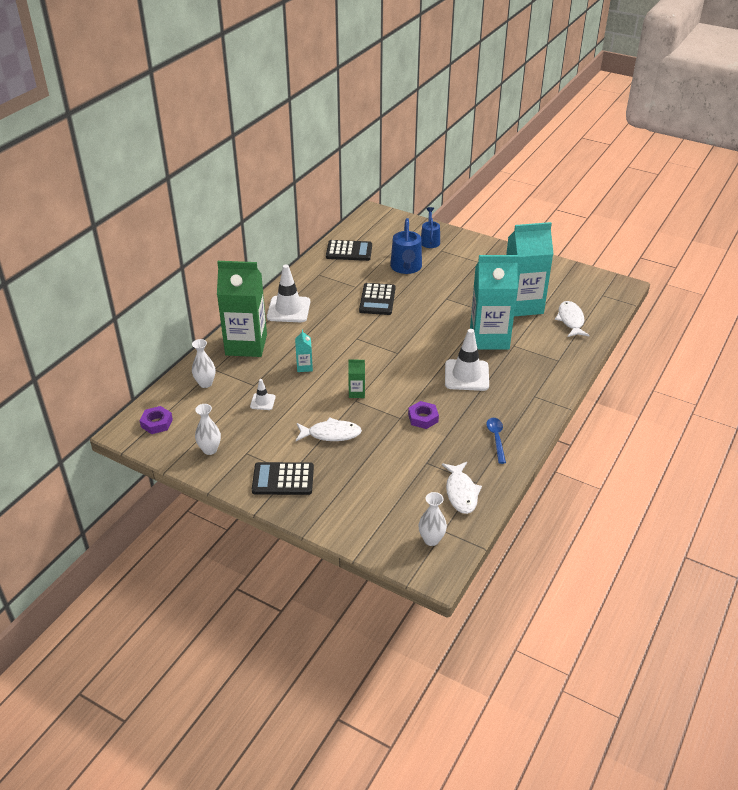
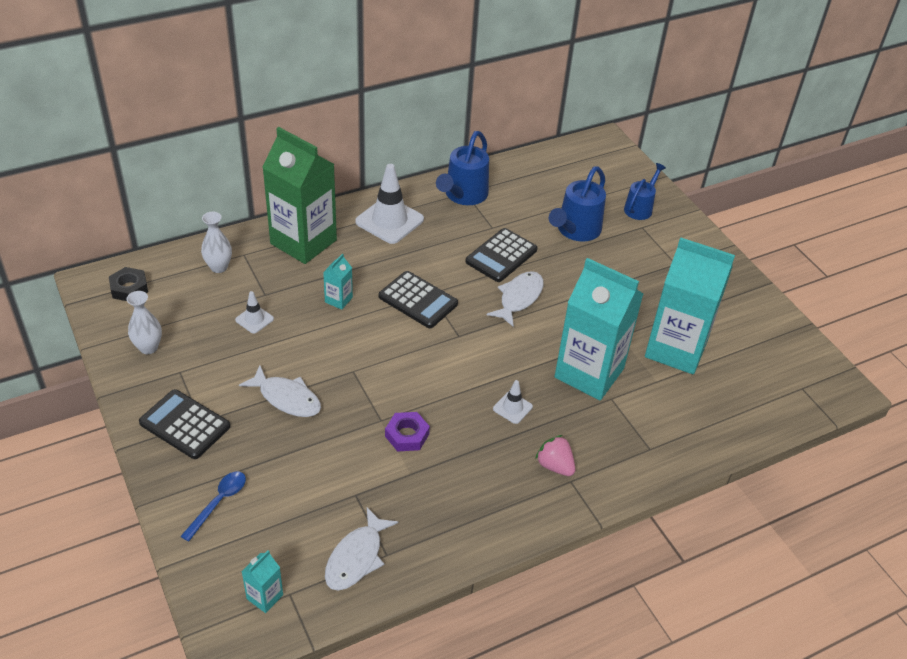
camera: 30 degrees right, 5 degrees up
purple nut [139,406,173,434] -> black nut [109,267,148,301]
black calculator [326,240,372,261] -> black calculator moved to [379,271,458,328]
green carton [348,360,365,398] -> none
white vase [419,492,447,546] -> turquoise carton [242,550,283,613]
white traffic cone [445,329,489,391] -> white traffic cone [493,380,533,424], size x0.50
blue spoon [486,418,506,464] -> blue spoon moved to [180,471,246,542]
white fish [555,301,590,337] -> white fish moved to [487,271,544,327]
none -> blue watering can [436,131,489,205]
none -> pink strawberry [535,435,575,476]

